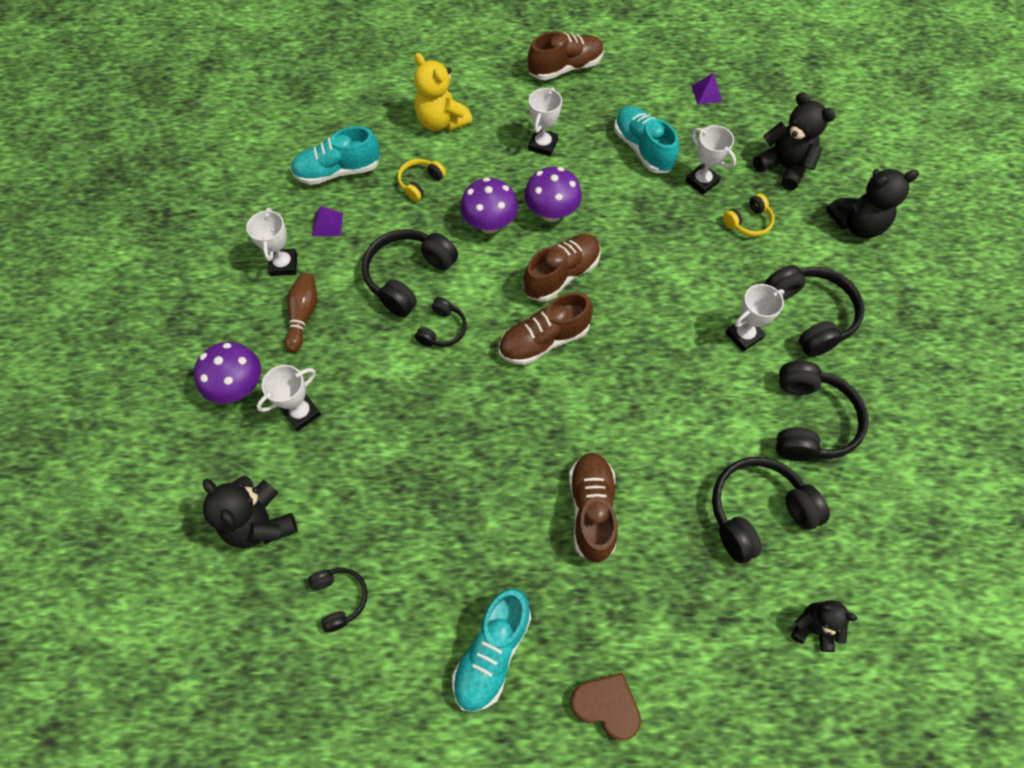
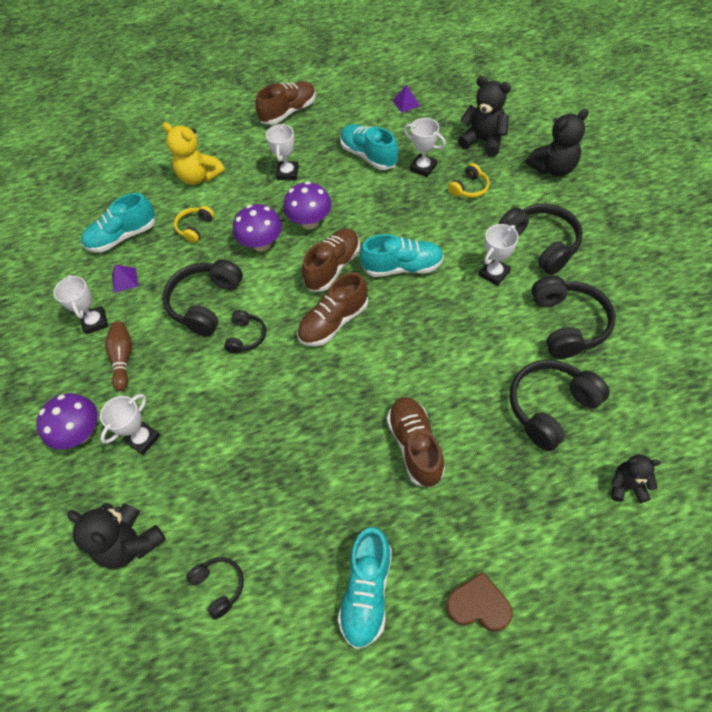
camera: 10 degrees left, 5 degrees down
none -> turquoise shoe [360,234,444,277]

